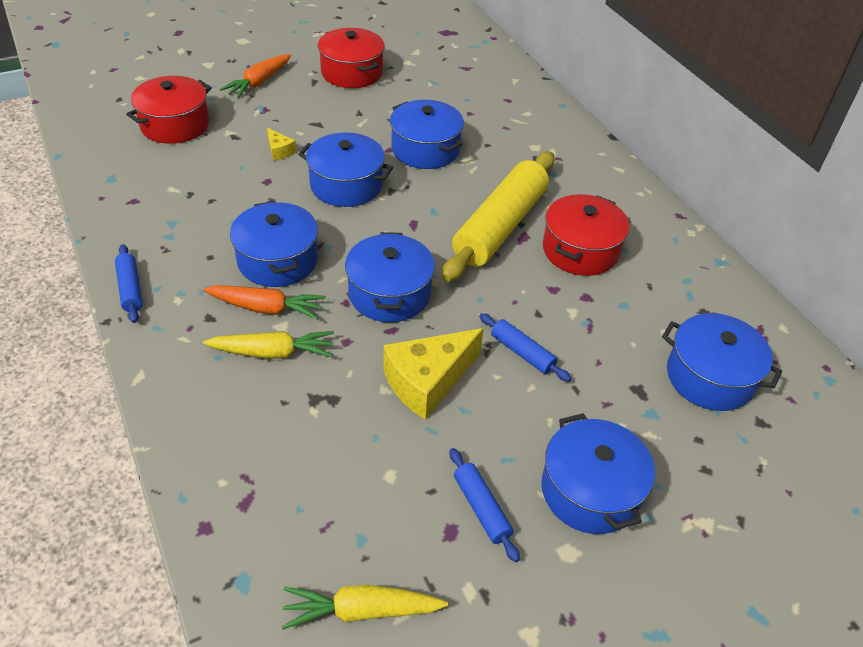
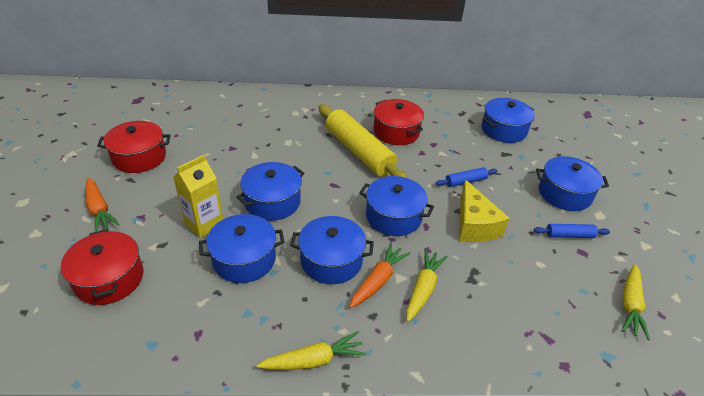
camera: 65 degrees left, 5 degrees down
blue rolling pin [115,244,143,323] -> yellow carrot [257,332,366,370]
yellow cheese [267,128,296,161] -> yellow carton [173,154,223,238]
blue pot [390,100,464,169] -> blue pot moved to [199,214,285,283]

